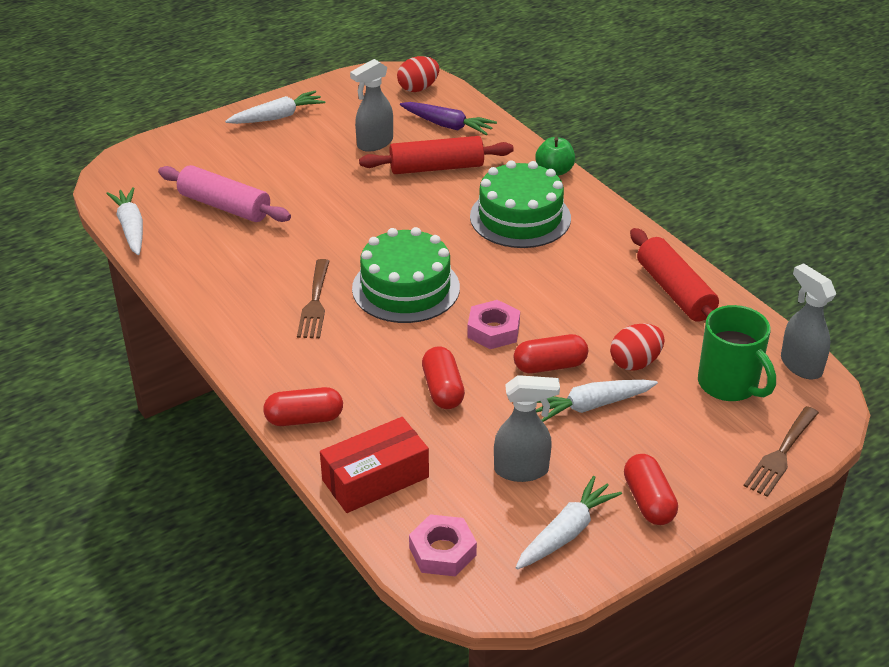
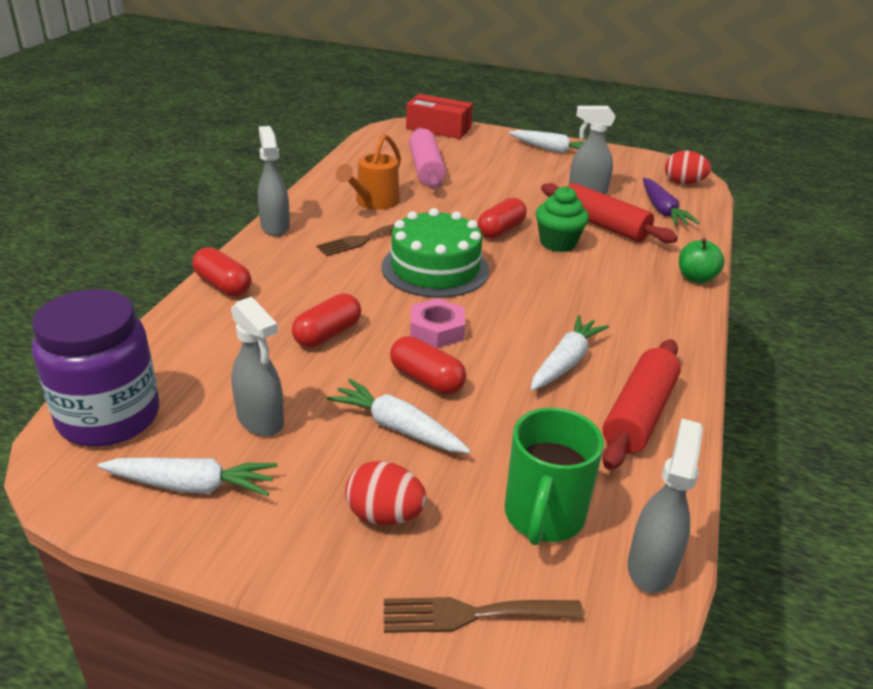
camera: 50 degrees right, 5 degrees down
white carrot [106,187,143,255] -> white carrot moved to [531,315,609,391]
red box [320,417,429,513] -> red box moved to [406,94,473,139]
pink nut [409,514,477,577] -> purple jar [32,289,159,447]
green cake [470,160,571,248] -> none
red egg [610,323,664,370] -> red egg moved to [345,461,427,525]
red capsule [624,454,678,525] -> red capsule moved to [477,197,527,239]
none -> grey spray bottle [258,126,290,236]
none -> orange watering can [336,134,401,210]
none -> green cupcake [536,186,589,252]

